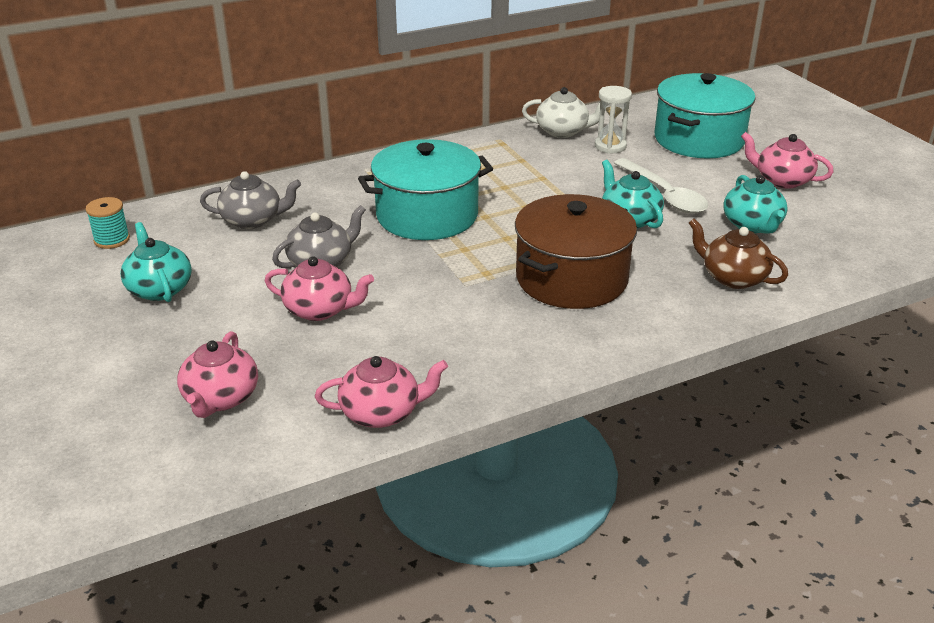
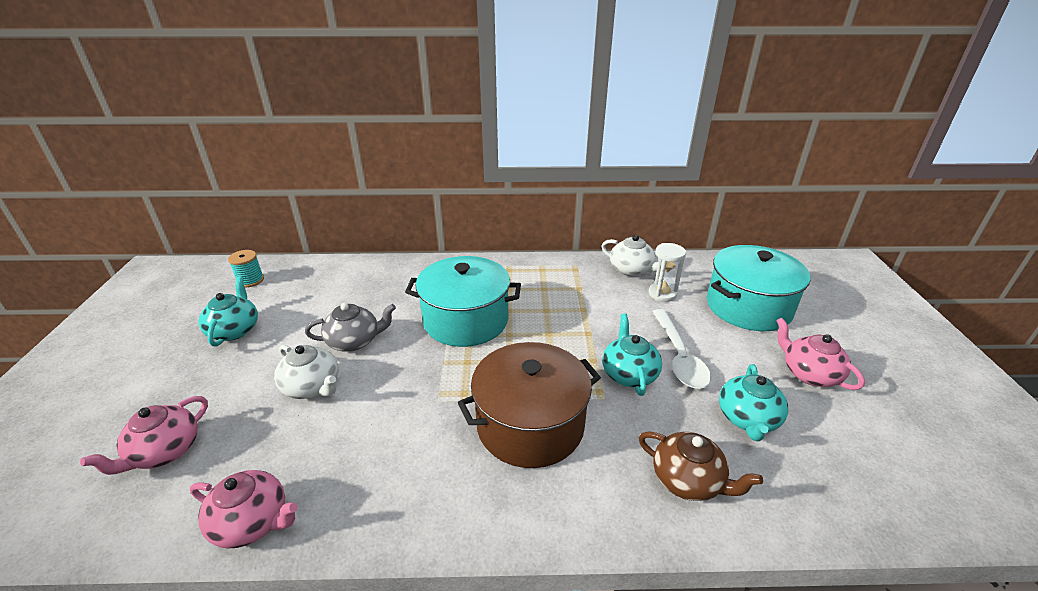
camera: 25 degrees right, 0 degrees up
grey teapot [200,171,301,229] -> none
pink teapot [265,256,374,321] -> white teapot [274,345,338,399]
brown teapot [689,219,788,289] -> brown teapot turned 150 degrees clockwise [639,431,763,501]

